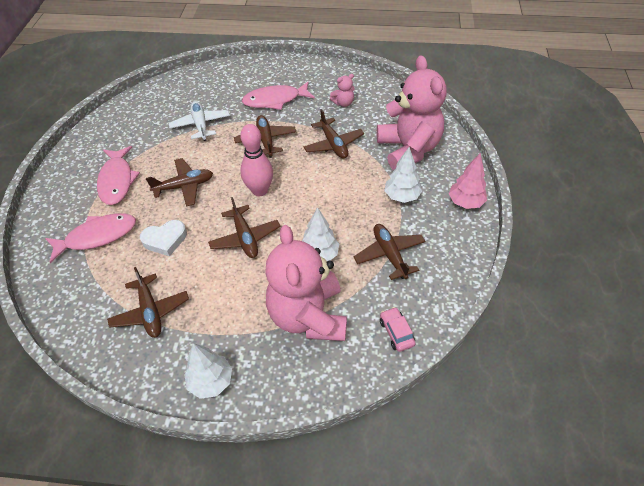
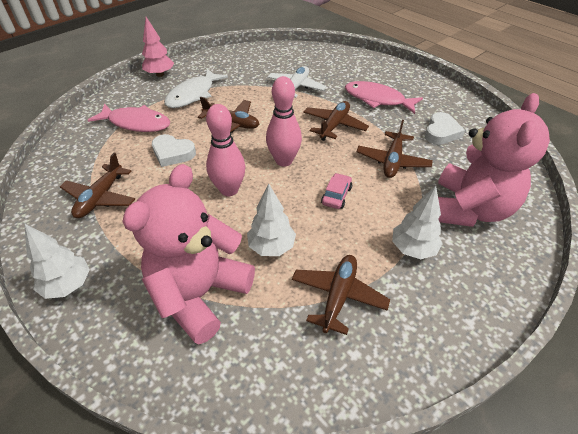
camera: 40 degrees right, 5 degrees down
pink fish [97,146,140,205] -> white fish [164,69,228,108]
brown plane [208,197,280,258] -> pink bowling pin [206,104,245,196]
pink teddy bear [330,74,355,107] -> white heart [425,112,465,145]
pink car [380,307,416,352] -> pink car moved to [321,173,352,209]
pink tree [449,153,487,209] -> pink tree moved to [142,17,174,77]

